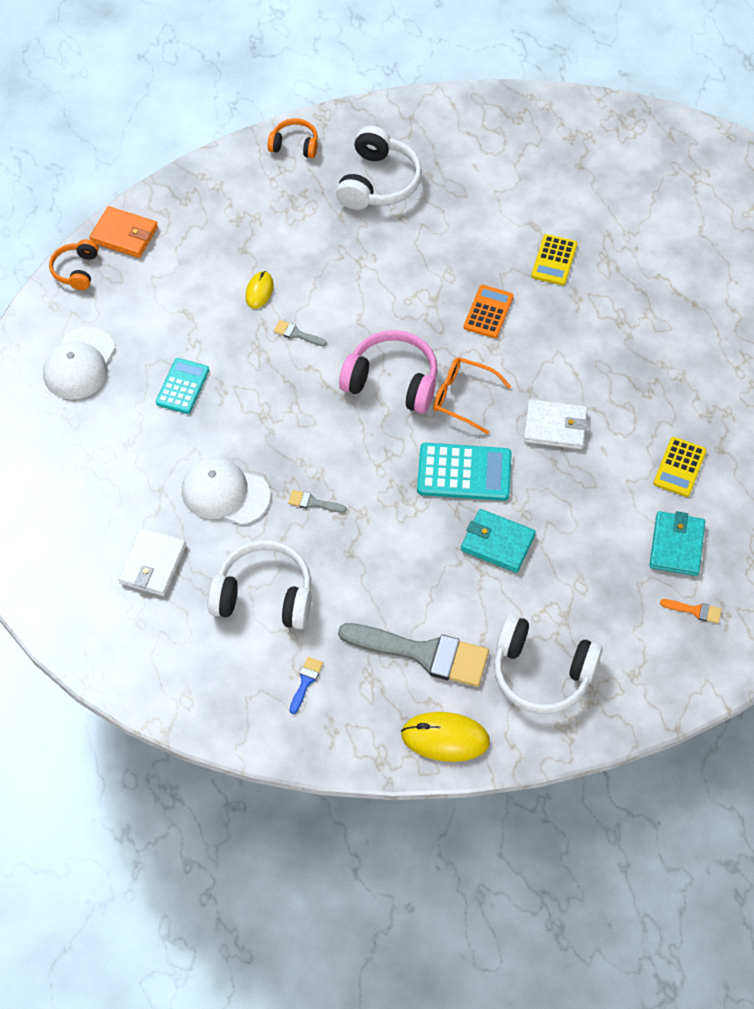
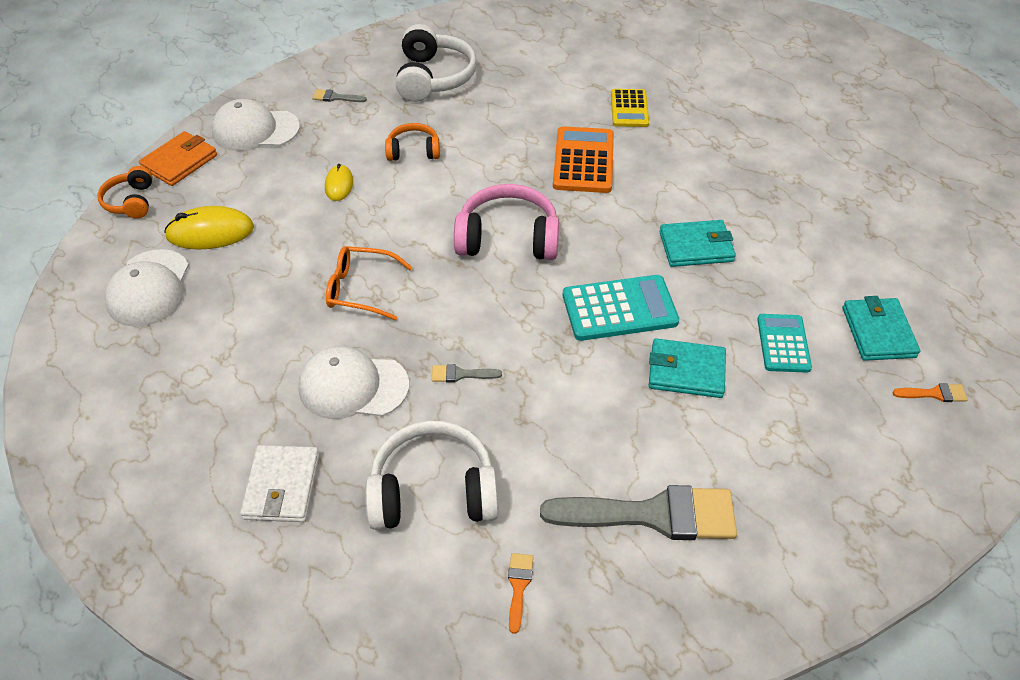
camera: 15 degrees left, 10 degrees down
orange wallet [89,206,158,258] -> orange wallet turned 60 degrees counterclockwise [139,131,217,186]
turquoise calculator [156,358,209,414] -> turquoise calculator moved to [757,314,812,373]
orange headphones [267,118,318,158] -> orange headphones moved to [385,123,440,161]
grey brush [273,320,327,346] -> grey brush moved to [312,89,367,102]
blue brush [289,657,323,714] -> orange brush [508,553,533,634]
yellow mouse [401,712,490,762] -> yellow mouse moved to [164,206,254,249]
orange glasses [433,357,511,434] -> orange glasses moved to [326,246,413,320]
orange calculator [464,285,514,338] -> orange calculator [553,126,614,193], size x1.53
white headphones [494,615,603,714] -> none
white wallet [523,399,588,449] -> turquoise wallet [659,220,736,267]
yellow calculator [653,437,707,497] -> none
none -> white cap [212,99,300,151]

